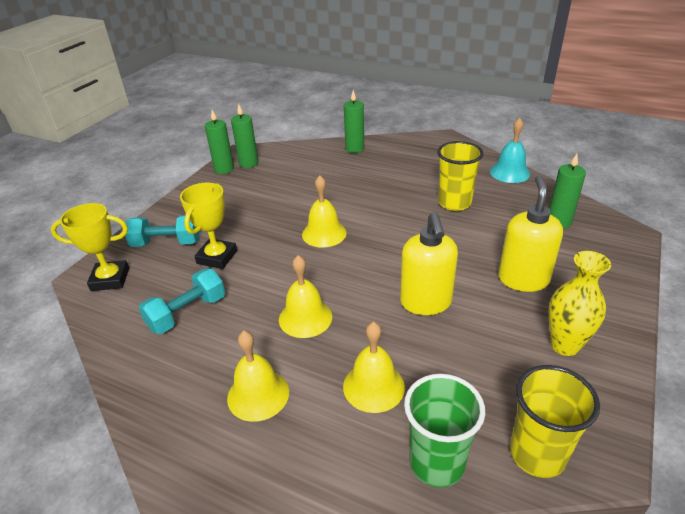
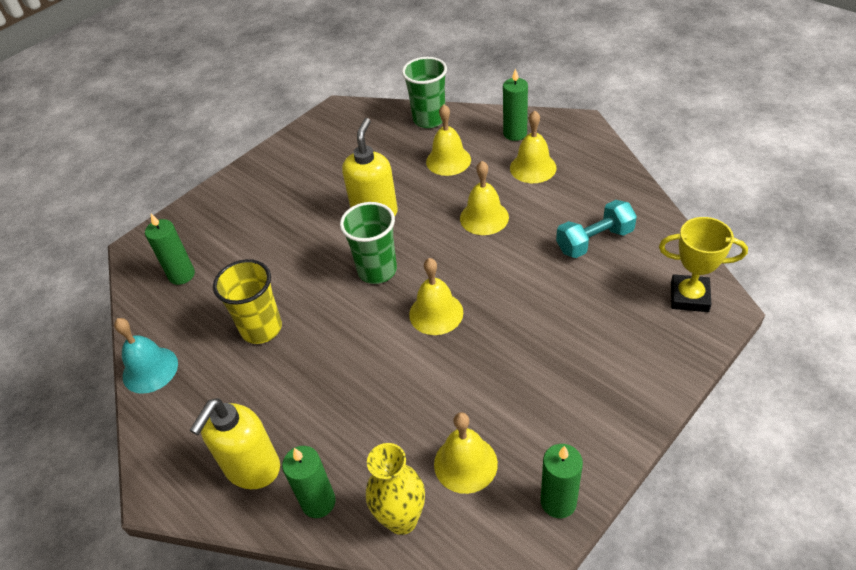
camera: 160 degrees left, 10 degrees up
turquoise dumbbell [125,215,200,247] -> none
yellow trophy [180,183,237,269] -> none
green candle [231,104,258,168] -> green candle moved to [503,68,528,141]
yellow soap dispenser [498,176,563,292] -> yellow soap dispenser moved to [189,398,280,489]
yellow cup [510,365,600,478] -> none
yellow vase [548,251,611,356] -> yellow vase moved to [366,443,425,535]
none -> green cup [340,202,397,284]
none -> yellow bell [434,412,498,494]

